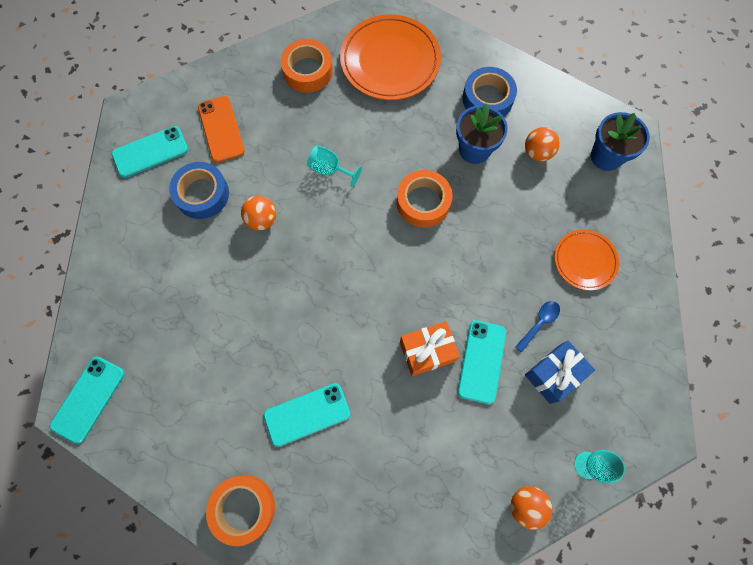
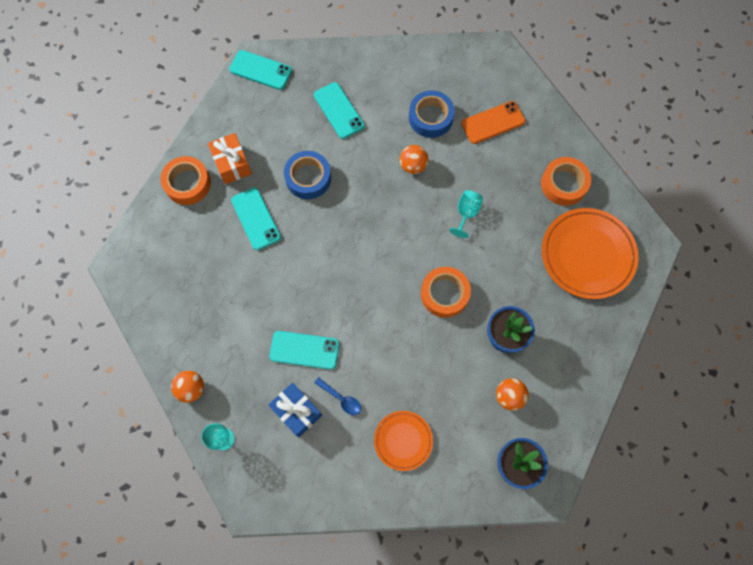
camera: 85 degrees right, 0 degrees up
turquoise phone [112,126,188,178] -> turquoise phone moved to [314,82,365,139]
orange gift [400,321,460,376] -> orange gift moved to [208,133,252,184]
blue tape [462,67,517,116] -> blue tape moved to [284,151,331,199]

